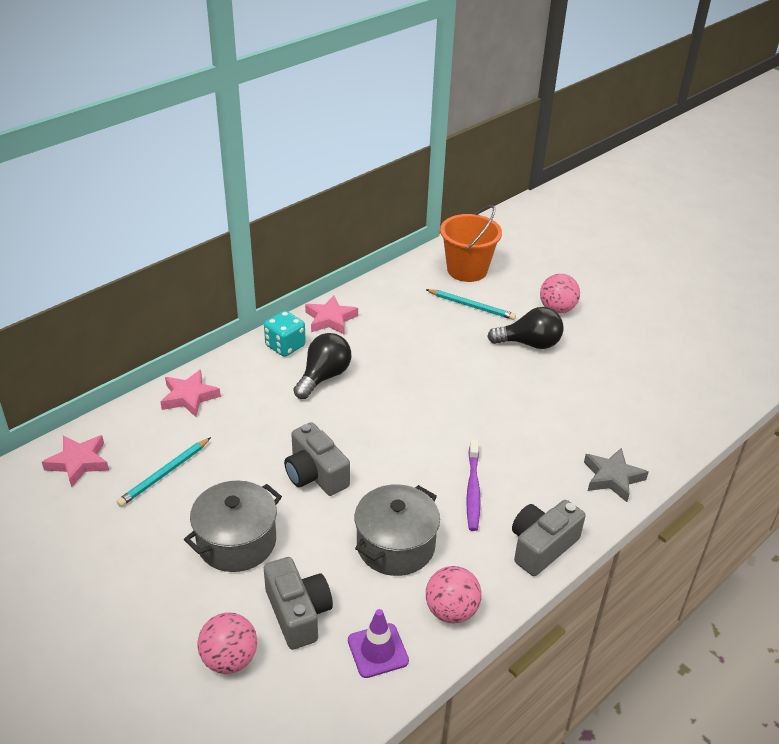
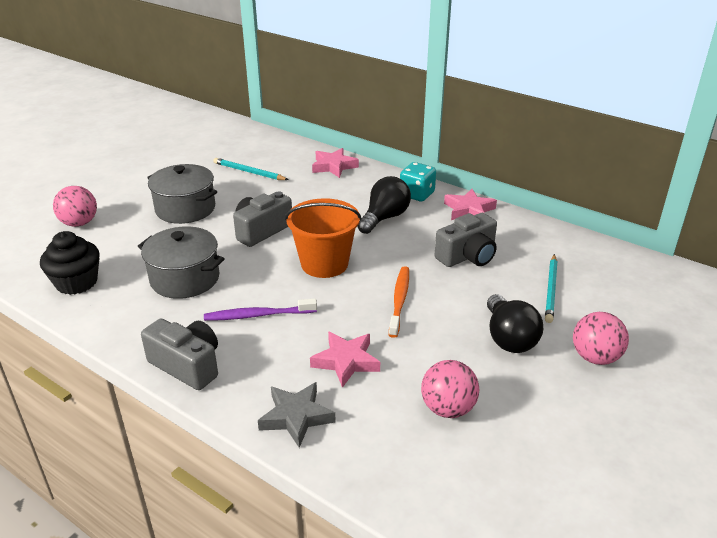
camera: 80 degrees right, 5 degrees down
pink star [42,435,109,488] -> pink star moved to [310,331,380,388]
grey camera [264,557,333,650] -> grey camera moved to [435,213,497,267]
black light bulb [293,333,351,399] -> black light bulb turned 75 degrees counterclockwise [357,176,411,234]
purple traffic cone [348,609,409,678] -> black cupcake [40,231,100,295]
pink ball [426,566,482,623] -> pink ball moved to [421,360,479,418]
orange bucket [440,205,502,282] -> orange bucket moved to [285,198,361,278]
none -> orange toothbrush [389,266,409,338]

